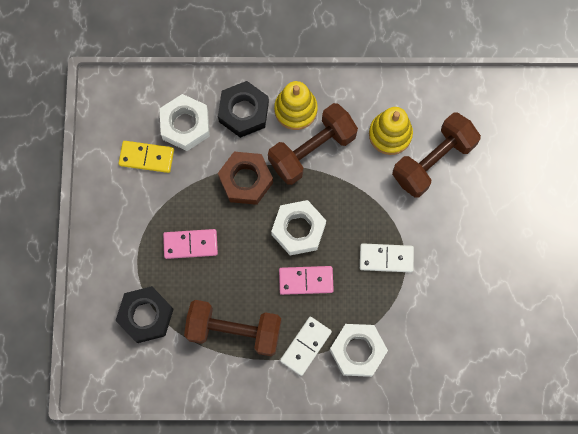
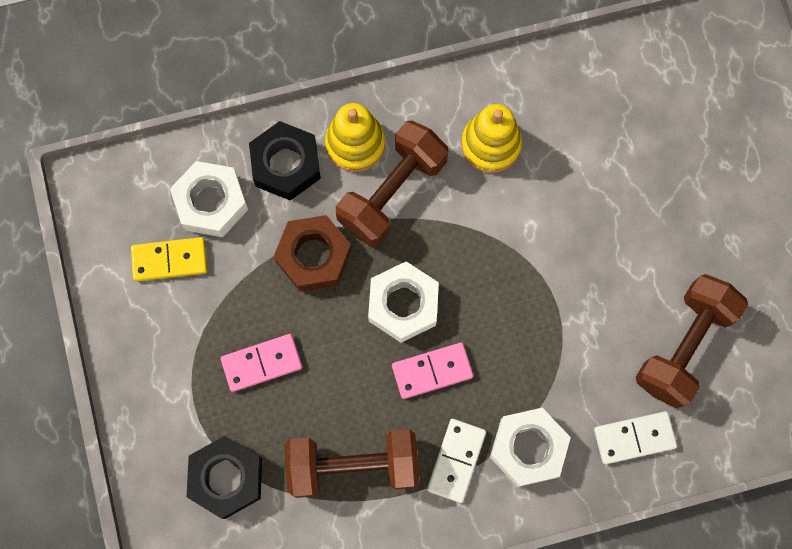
camera: 15 degrees left, 0 degrees up
white domino [360,243,414,272] -> white domino moved to [594,411,677,464]
brown dumbbell [392,112,481,198] -> brown dumbbell moved to [636,274,748,409]

